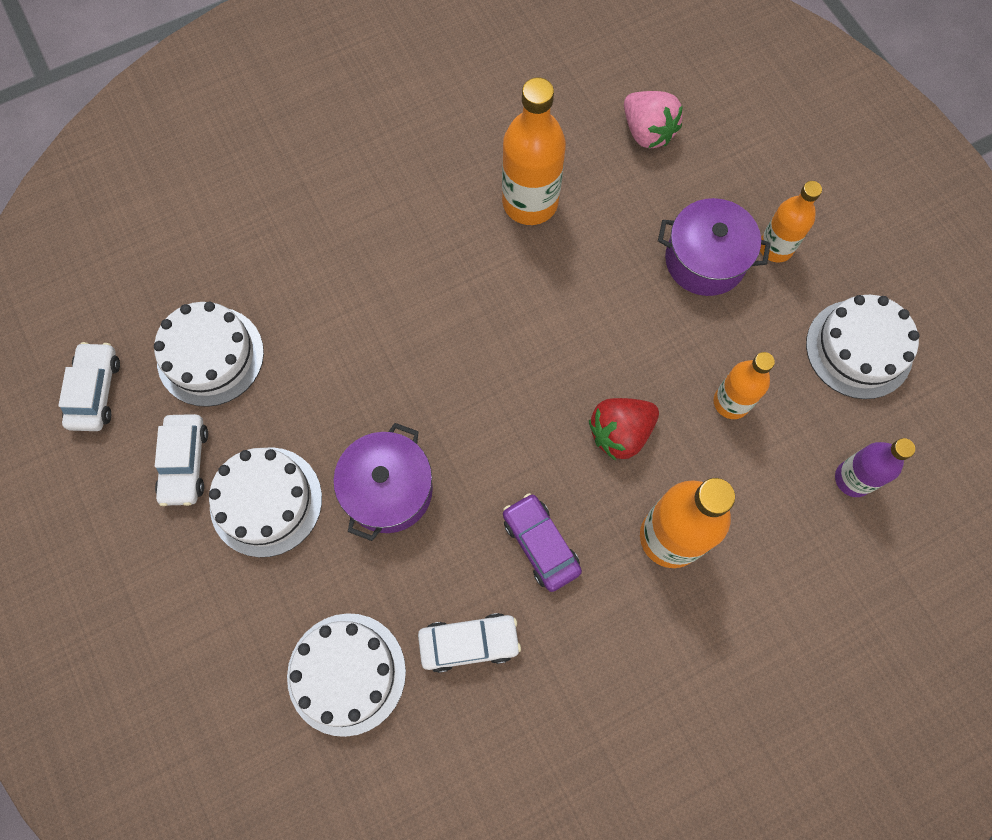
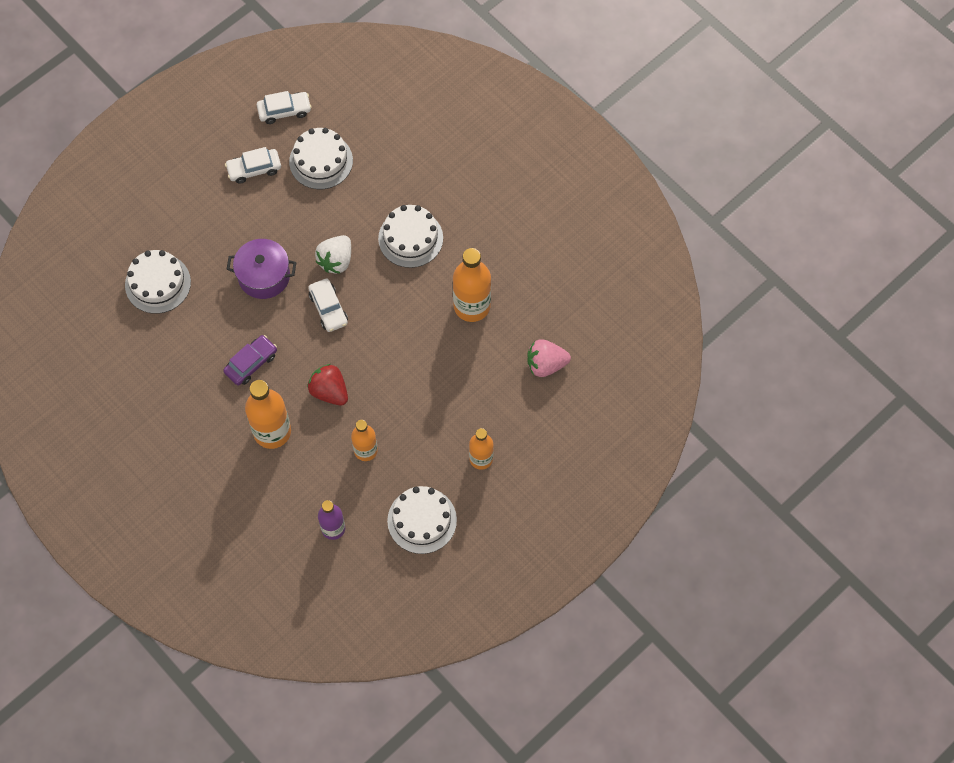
camera: 75 degrees right, 5 degrees down
white cake [209,447,322,557] -> white cake moved to [378,205,443,268]
white car [418,613,521,673] -> white car moved to [308,279,348,332]
pink strawberry [624,91,683,149] -> pink strawberry turned 45 degrees clockwise [527,339,571,377]
purple pot [658,198,771,296] -> none
none -> white strawberry [315,235,351,274]

